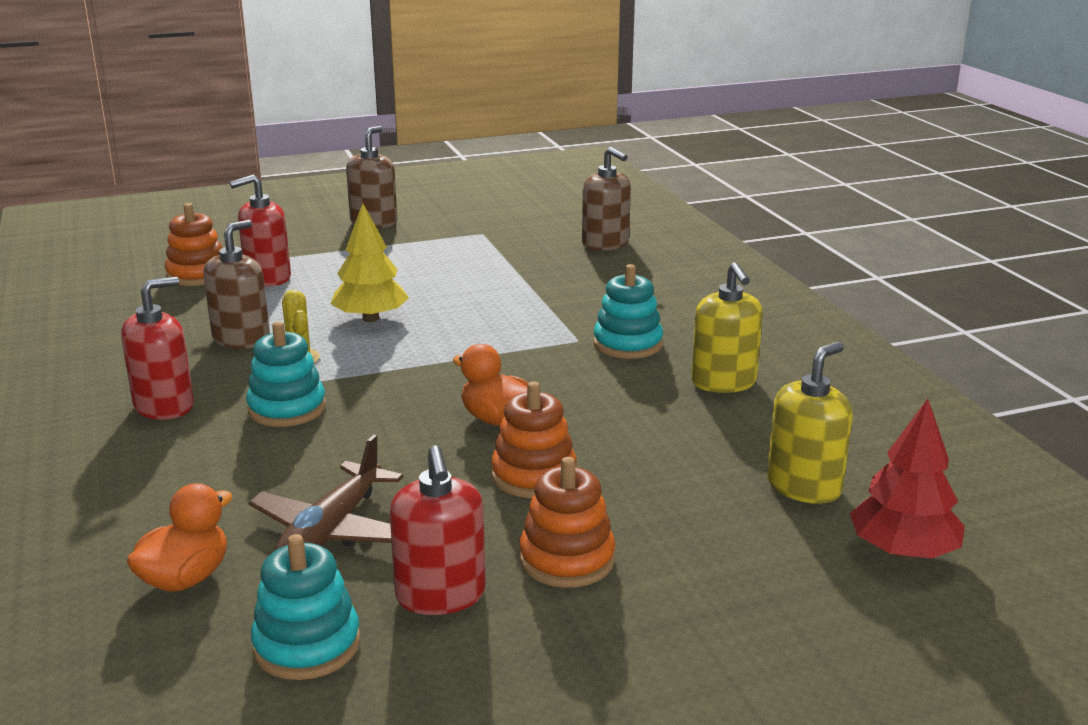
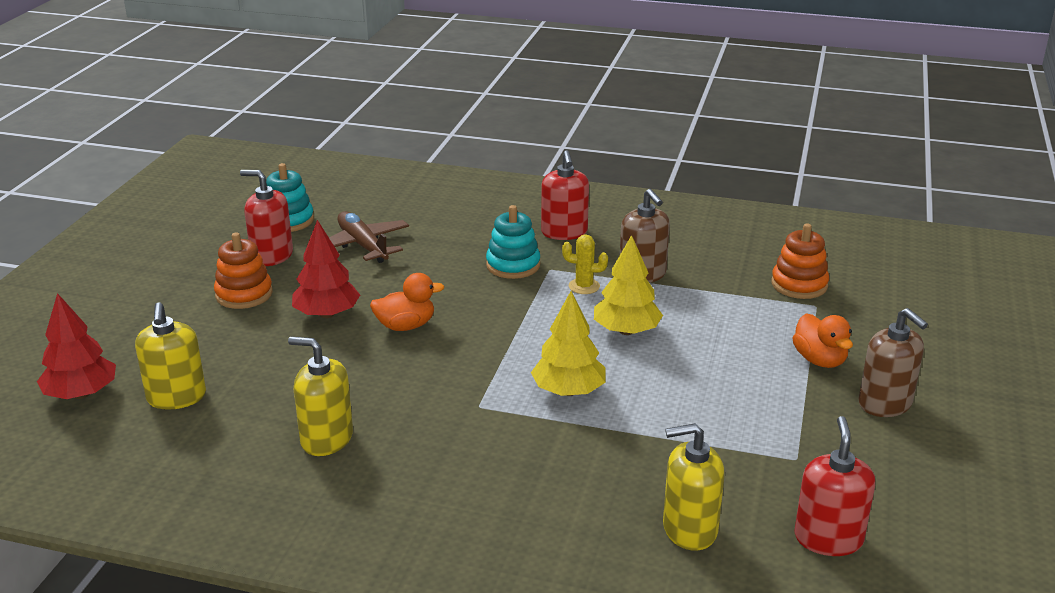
camera: 125 degrees right, 5 degrees up
orange duck [127,483,233,592] -> orange duck moved to [792,314,853,368]
red soap dispenser [230,175,291,287] -> red soap dispenser moved to [794,416,875,556]
orange stacking toy [491,381,577,498] -> red tree [292,220,360,318]
brown soap dispenser [582,147,631,251] -> yellow soap dispenser [663,423,725,551]
turquoise stacking toy [593,264,663,359] -> none
none -> yellow tree [531,291,605,396]

